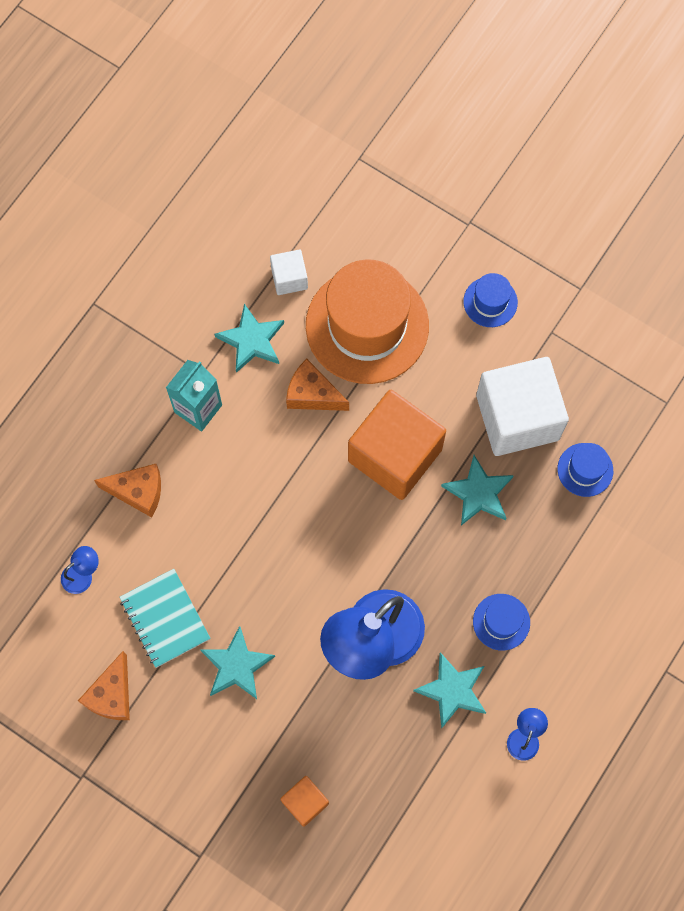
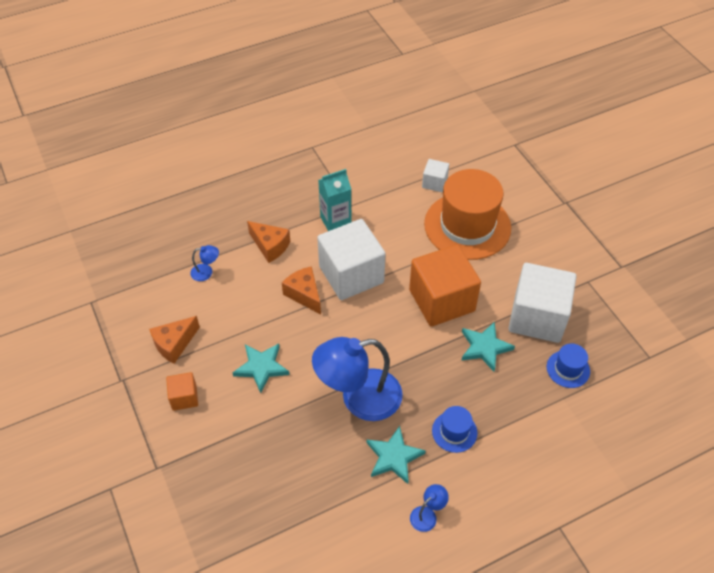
camera: 30 degrees right, 20 degrees down
turquoise notebook [119,569,210,668] -> none
turquoise star [215,304,284,373] -> none
orange cube [280,776,329,827] -> orange cube moved to [166,372,198,411]
orange cheese [286,359,349,411] -> orange cheese moved to [282,266,321,315]
blue hat [464,273,518,327] -> none
none -> white cube [317,219,385,300]

